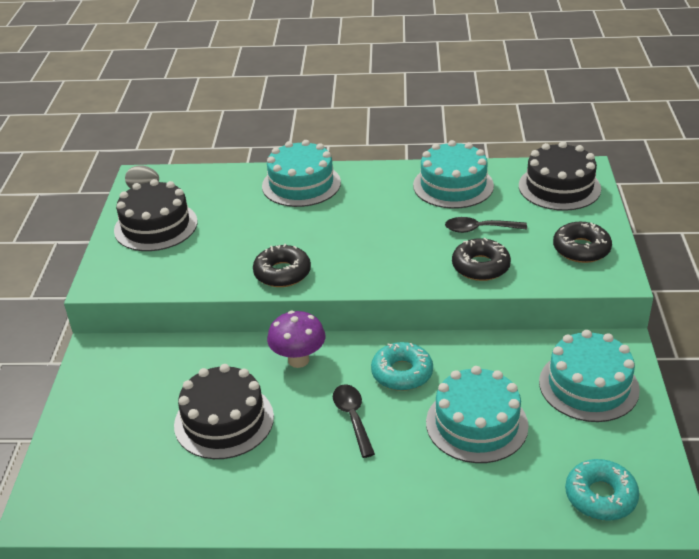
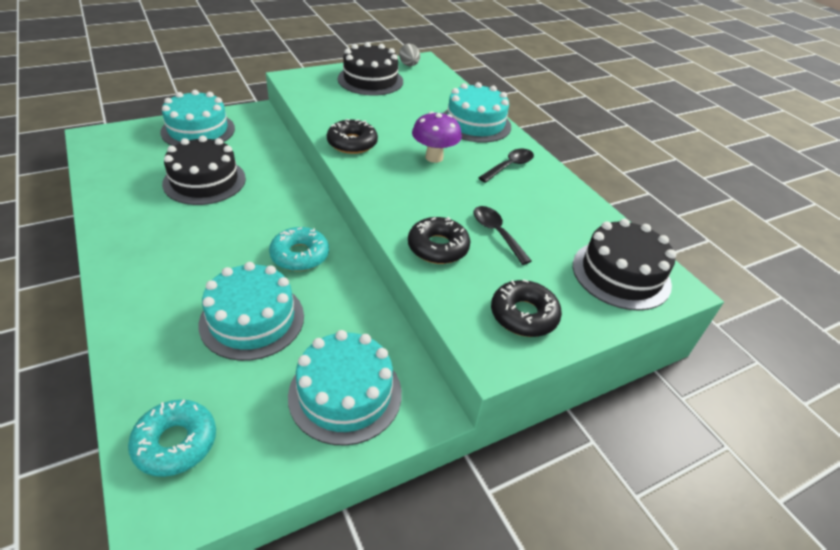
camera: 55 degrees right, 5 degrees up
purple mushroom [267,311,326,368] -> purple mushroom moved to [412,111,462,163]
black spoon [333,384,375,458] -> black spoon moved to [478,149,534,183]
turquoise cake [413,140,494,209] -> turquoise cake moved to [160,90,235,146]

